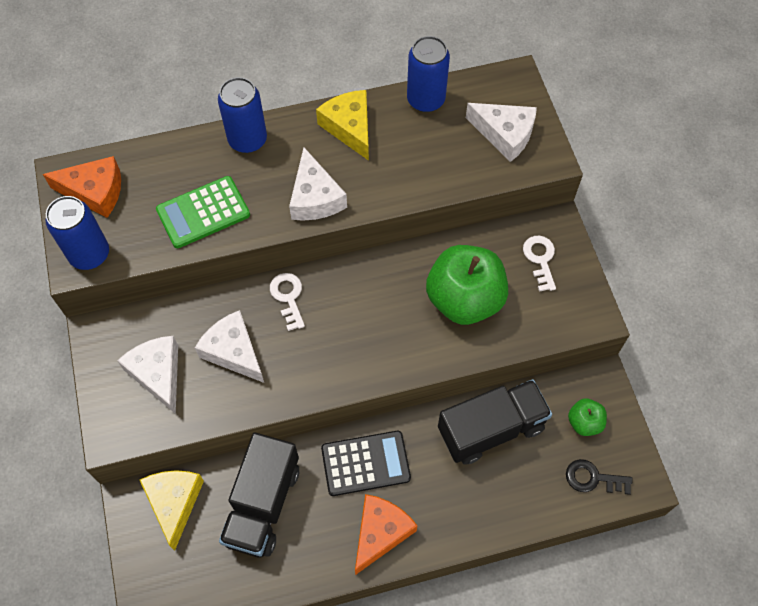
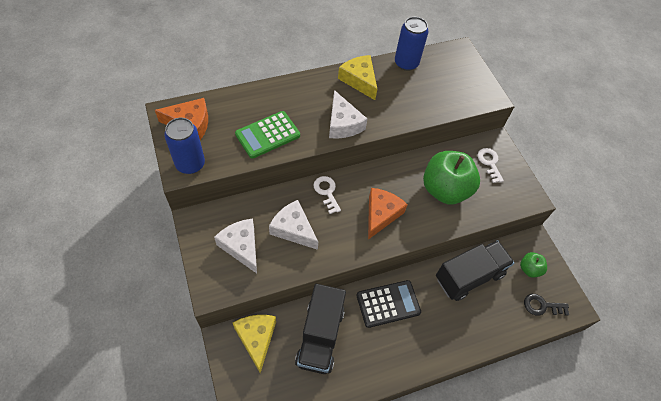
camera: 10 degrees left, 5 degrees down
blue can [218,77,267,153] -> none
orange cheese [355,494,418,575] -> orange cheese moved to [368,188,408,240]
white cheese [466,103,537,162] -> none

